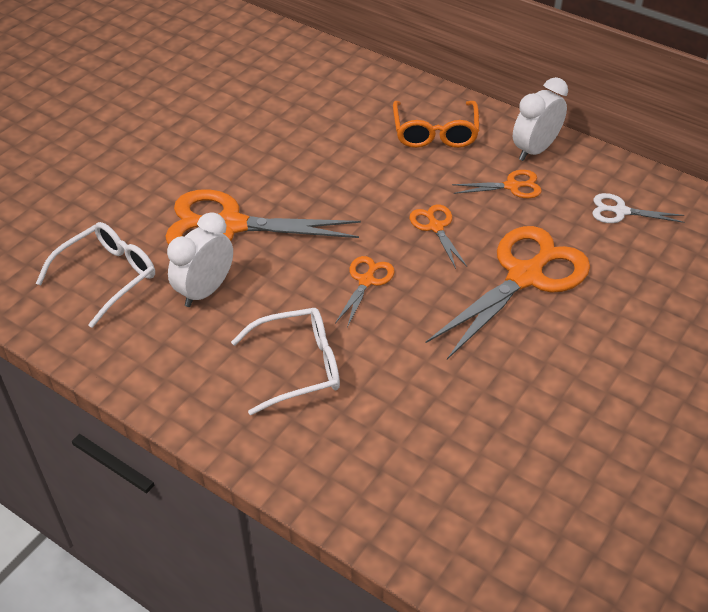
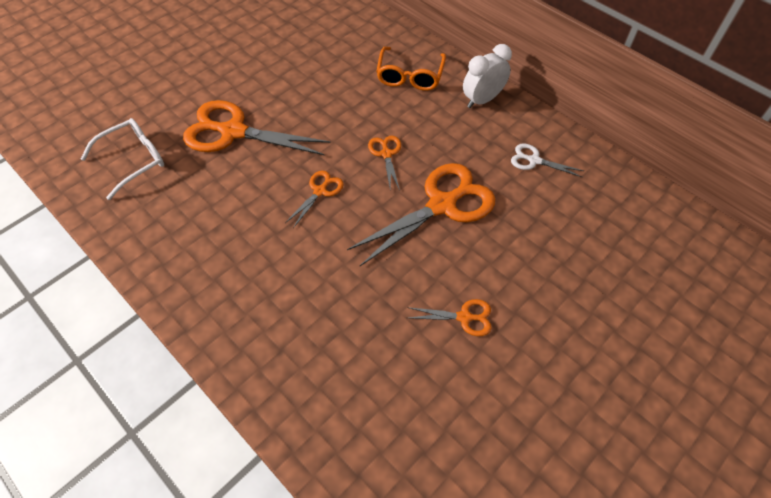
camera: 10 degrees right, 10 degrees up
white clock [167,212,233,307] -> none
white glasses [231,308,340,415] -> none
orange scissors [452,170,542,198] -> orange scissors moved to [407,299,492,336]

